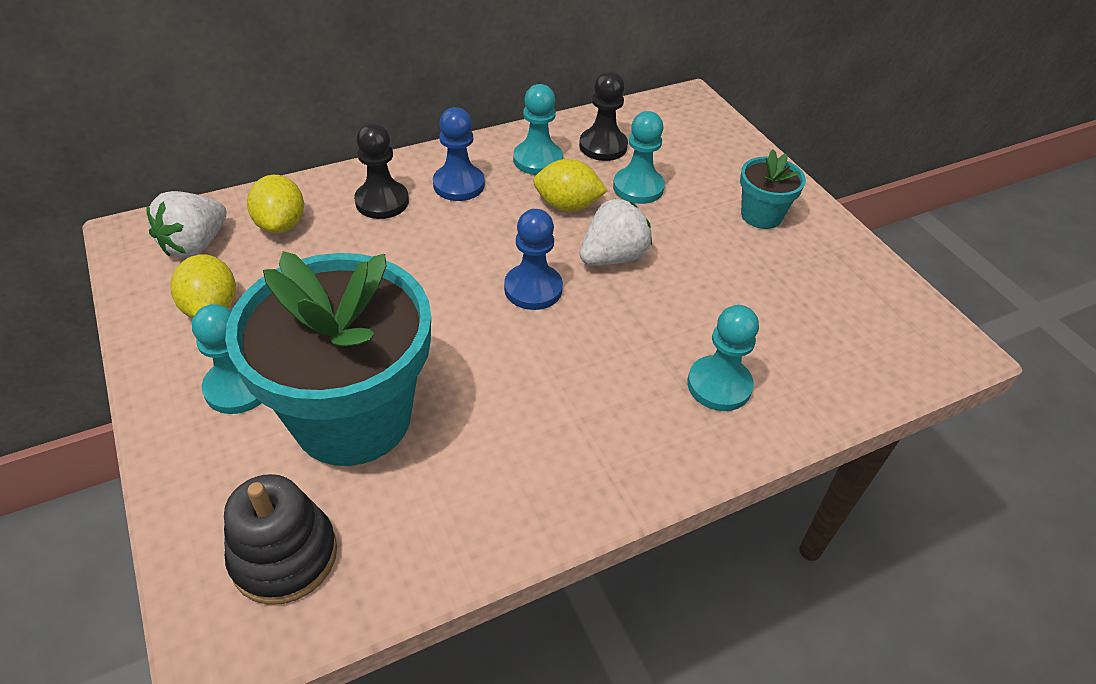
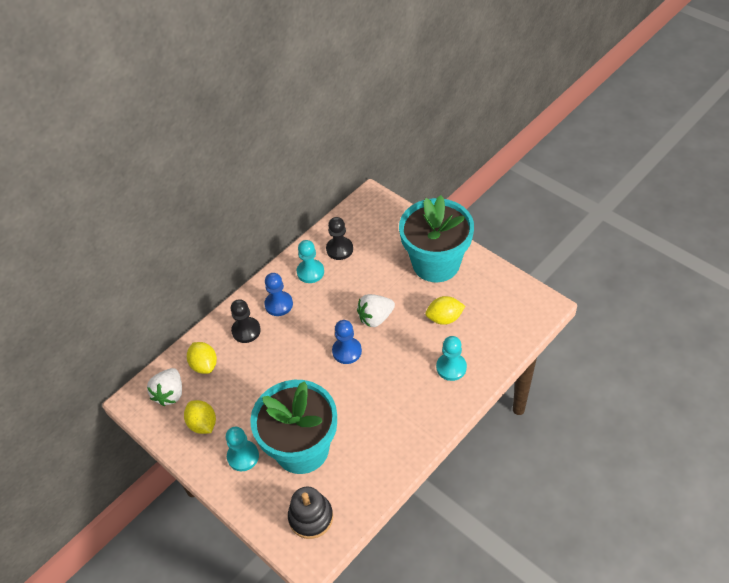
camera: 15 degrees left, 5 degrees up
yellow lemon [533,159,607,212] -> yellow lemon moved to [425,296,465,325]
white strawberry [580,199,652,266] -> white strawberry turned 150 degrees counterclockwise [357,294,395,327]
turquoise pawn [613,111,665,204] -> none
turquoise flower pot [740,150,806,229] -> turquoise flower pot [399,195,474,282], size x2.21

